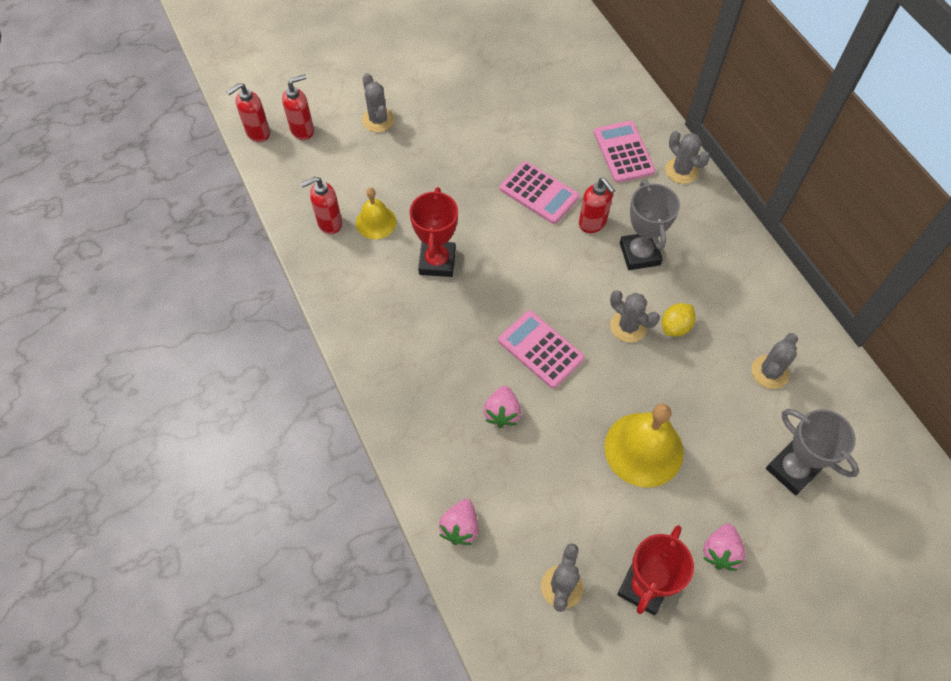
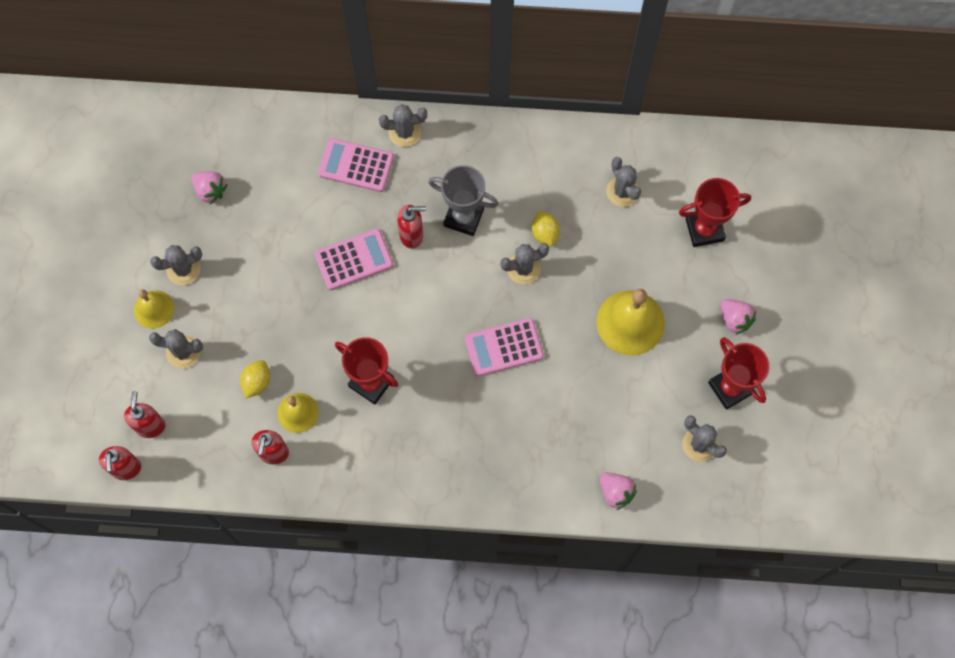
camera: 60 degrees left, 10 degrees up
pink strawberry [483,386,521,428] -> pink strawberry moved to [191,171,228,204]
grey trophy [766,409,859,495] -> red trophy [679,178,751,247]
none -> yellow bell [134,290,174,329]
none -> grey cactus [150,245,202,285]
none -> yellow lemon [240,360,270,398]

